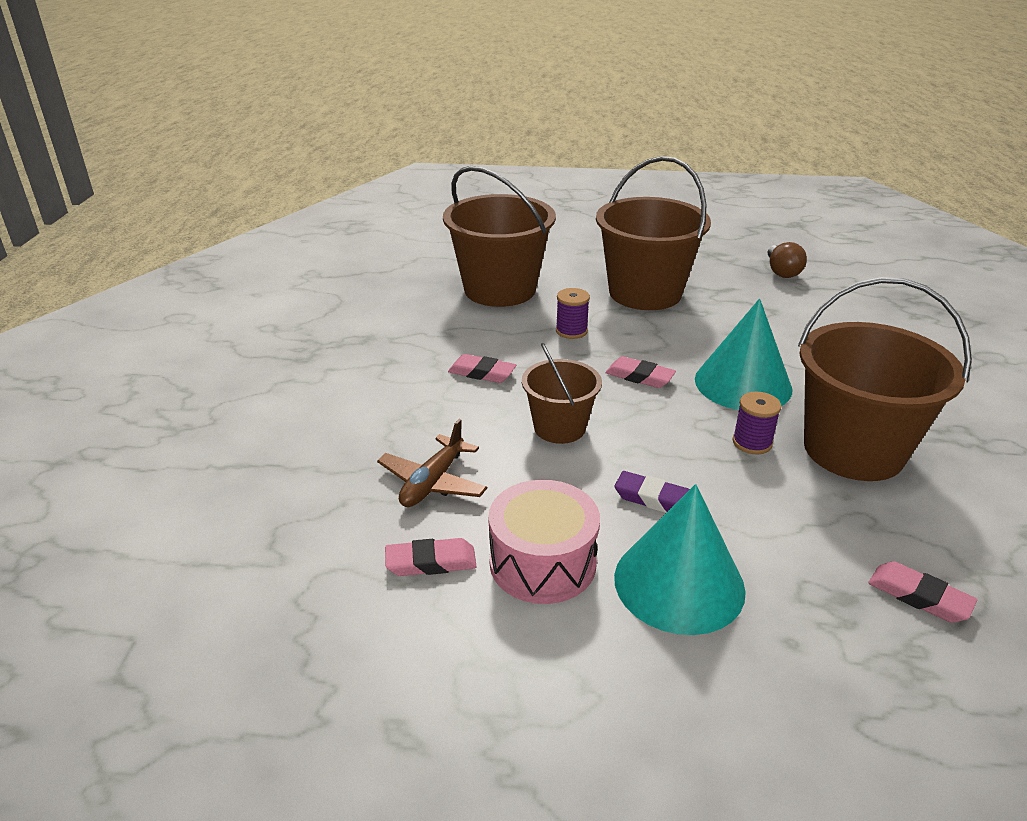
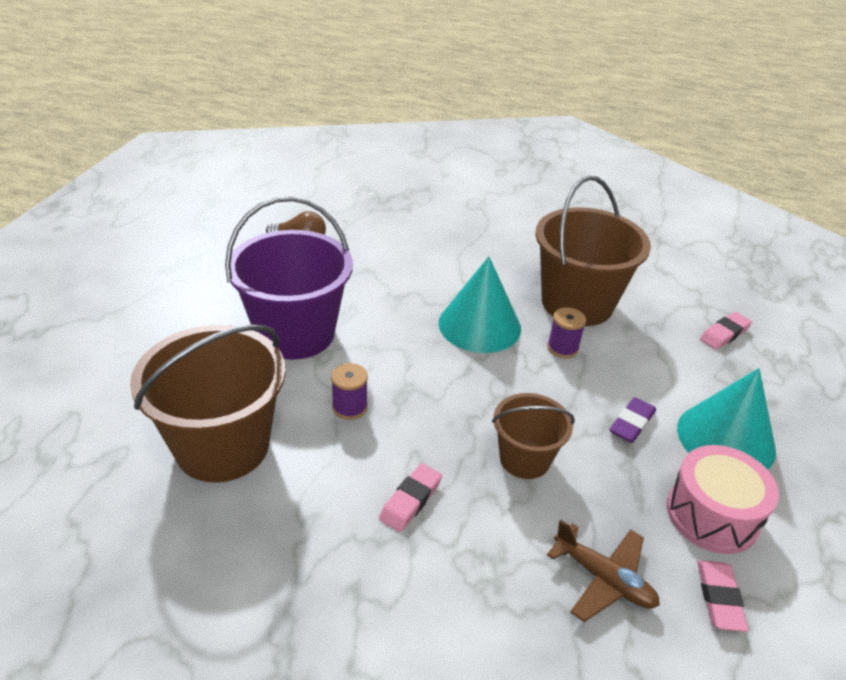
camera: 80 degrees left, 5 degrees up
brown bucket [596,156,711,310] -> purple bucket [225,196,353,360]
pink eraser [605,356,676,388] -> none

